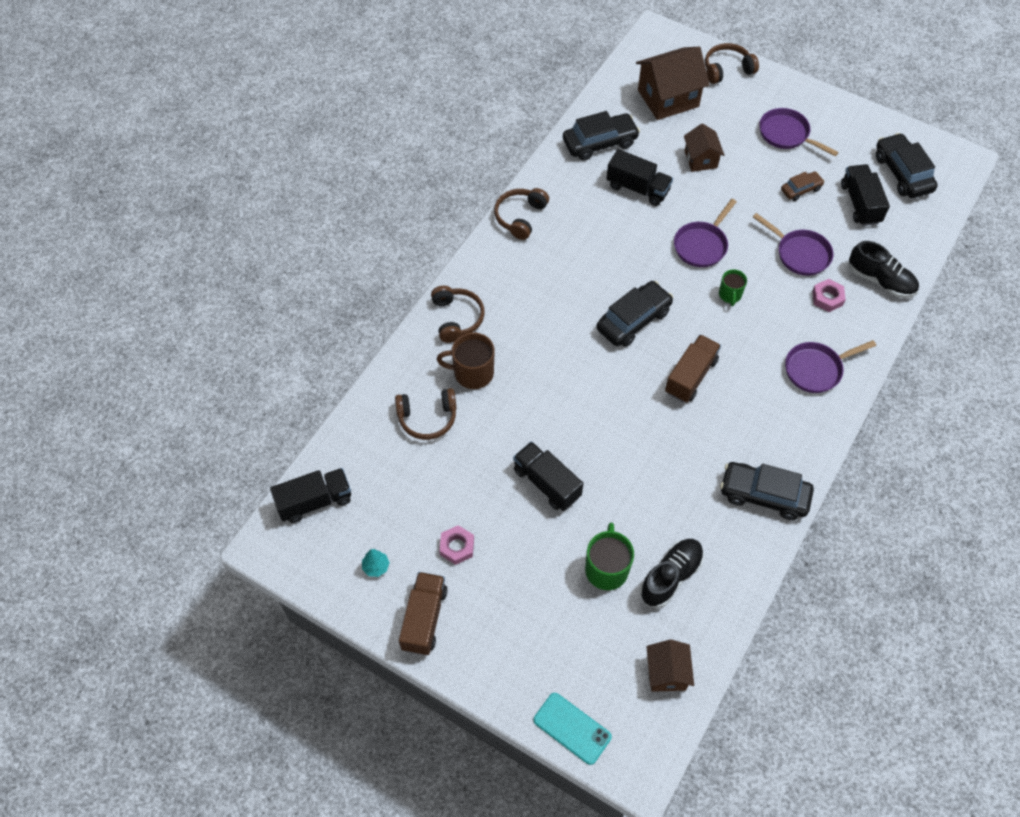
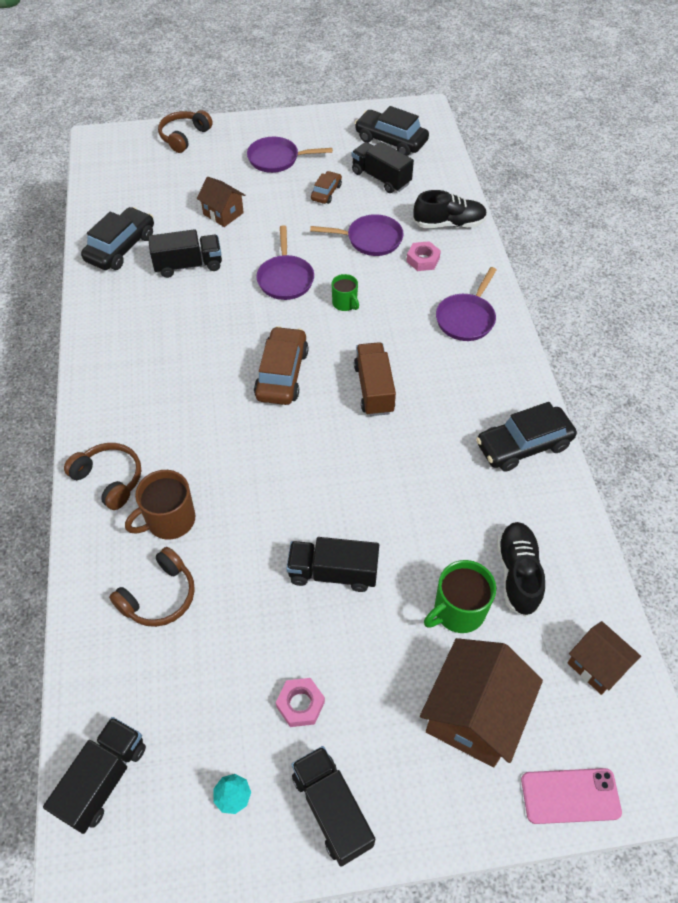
camera: 40 degrees left, 5 degrees down
brown truck [399,572,448,655] -> black truck [292,746,375,867]
brown headphones [494,188,549,240] -> none
turquoise phone [534,693,612,765] -> pink phone [521,768,622,824]
green mug [585,522,634,590] -> green mug turned 90 degrees counterclockwise [424,560,496,633]
black car [596,281,673,347] -> brown car [254,326,309,405]
brown house [636,47,710,120] -> brown house moved to [420,638,543,767]

